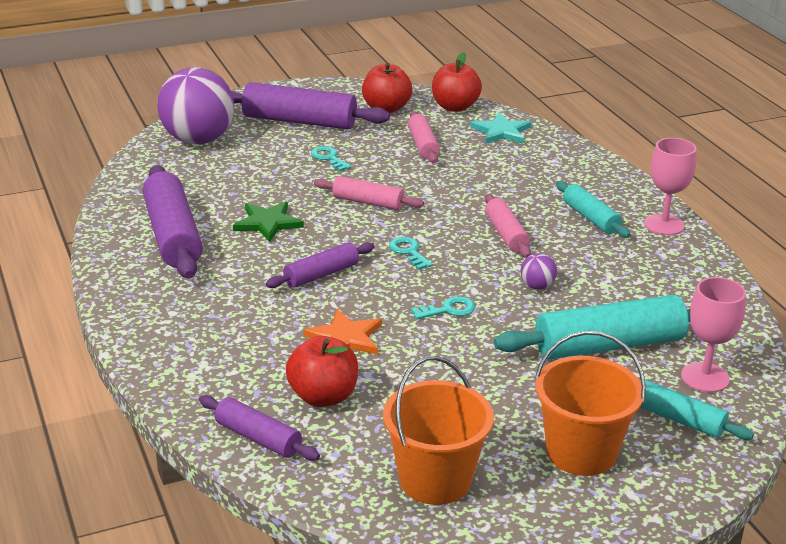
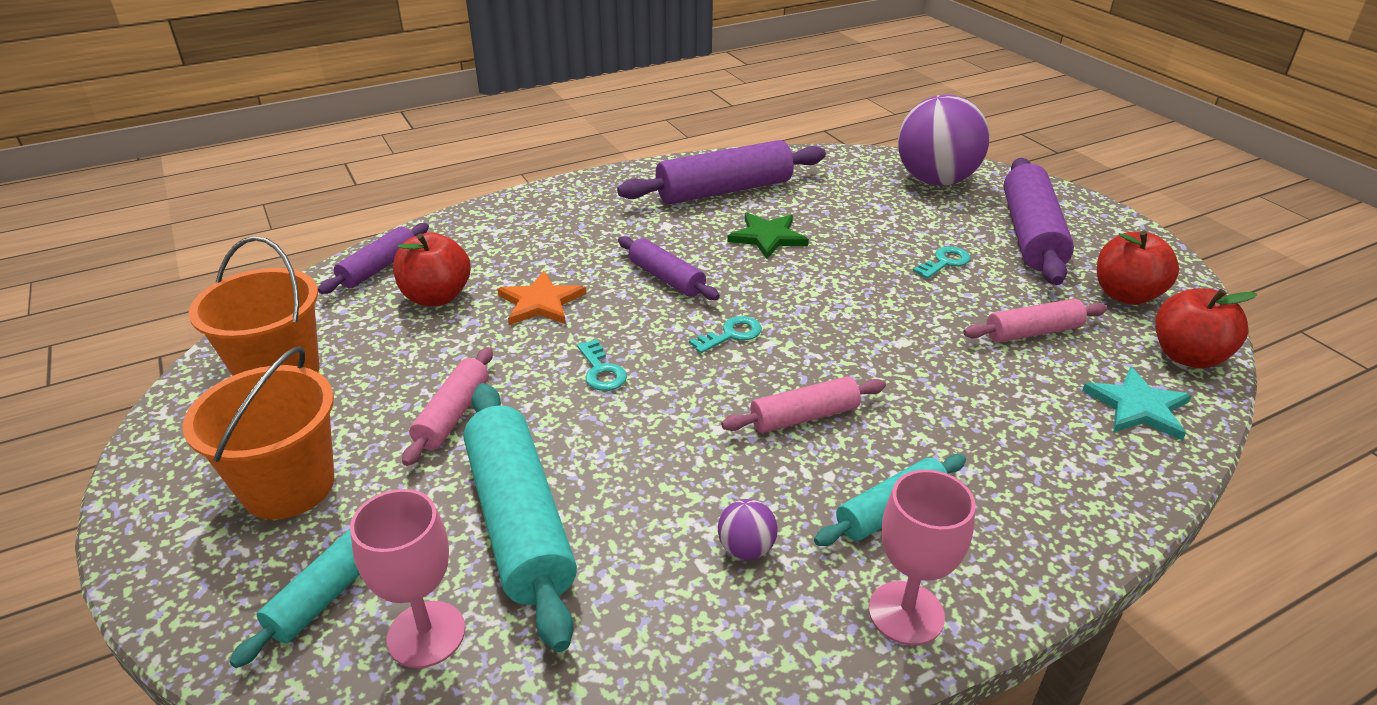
camera: 85 degrees right, 5 degrees up
pink rolling pin [314,176,424,210] -> pink rolling pin moved to [402,347,493,466]
purple ball [520,253,557,290] -> purple ball moved to [718,499,778,560]

